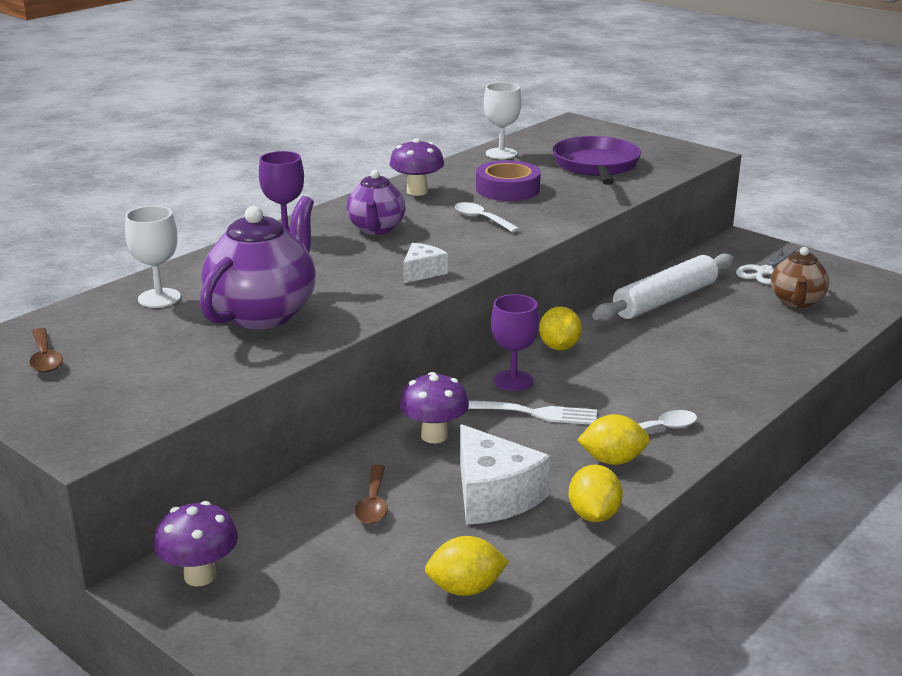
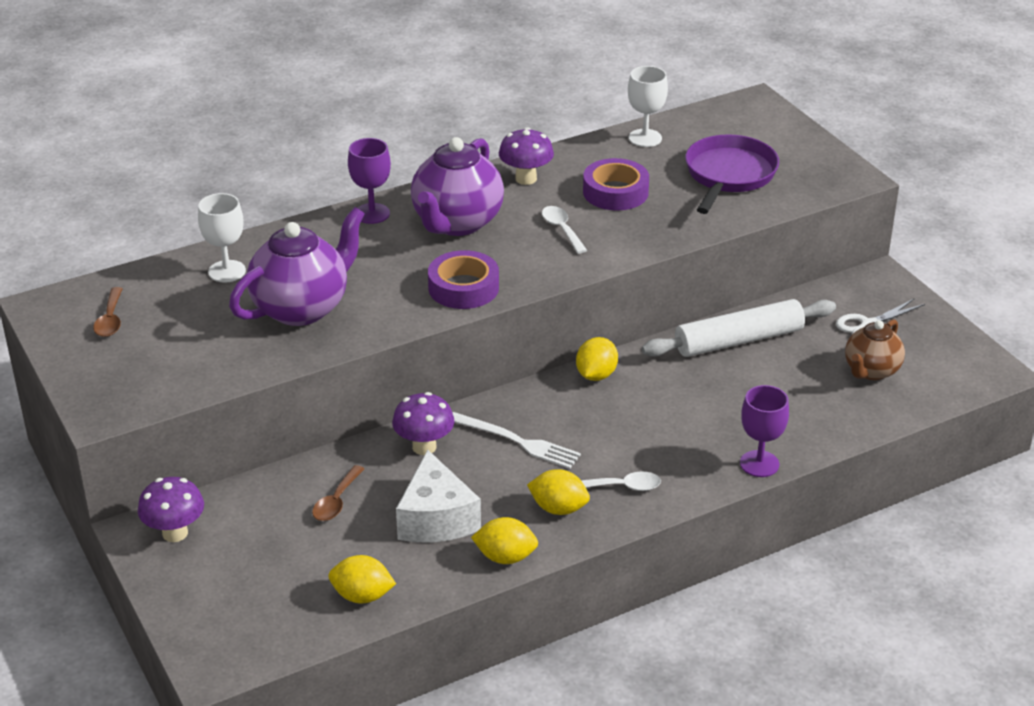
camera: 20 degrees right, 10 degrees up
purple teapot [346,170,406,235] -> purple teapot [411,137,504,236], size x1.62
white cheese [403,243,448,283] -> purple tape [428,250,499,309]
purple goblet [491,294,539,391] -> purple goblet moved to [740,385,789,477]
yellow lemon [568,464,623,522] -> yellow lemon turned 75 degrees clockwise [471,517,538,564]

